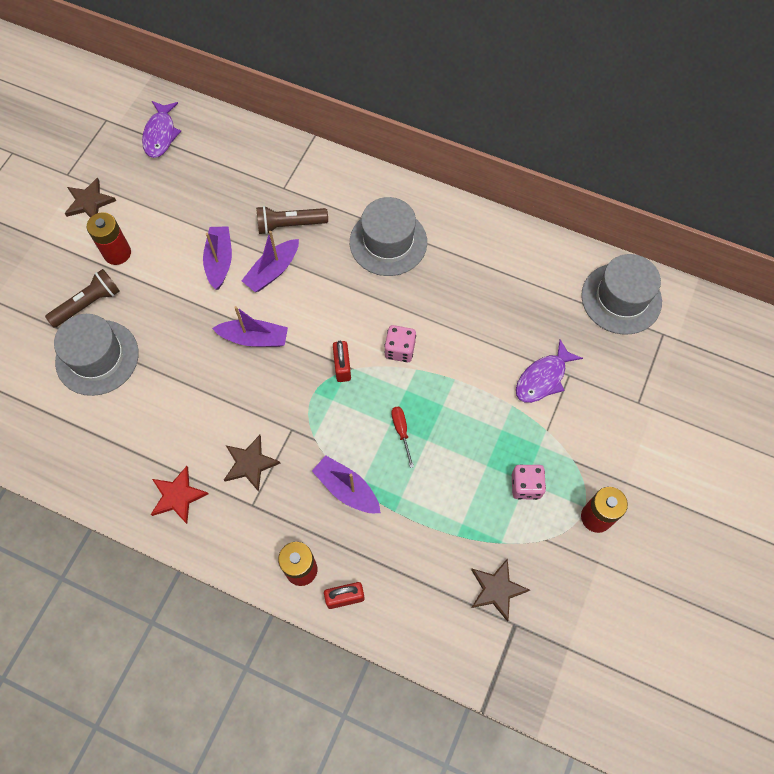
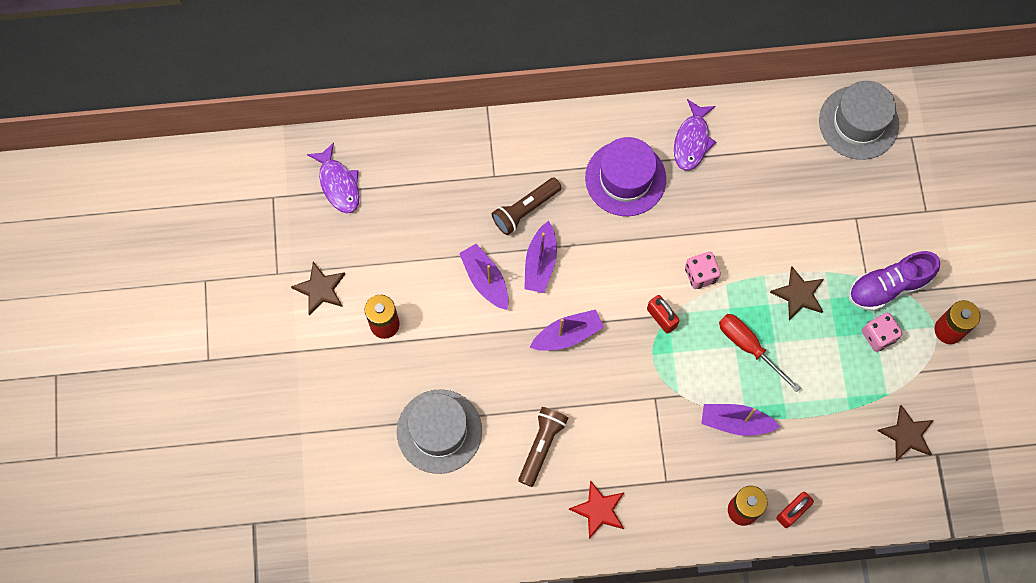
camera: 30 degrees left, 5 degrees up
brown flashlight [45,269,120,328] -> brown flashlight moved to [519,407,568,487]
brown star [224,435,281,492] -> brown star moved to [770,267,824,320]
grey hat [350,197,427,276] -> purple hat [585,137,666,216]
red screwdriver [391,407,414,468] -> red screwdriver [719,314,801,392], size x1.63
purple fish [516,340,583,403] -> purple fish moved to [674,99,716,171]
none -> purple shoe [849,251,940,311]

